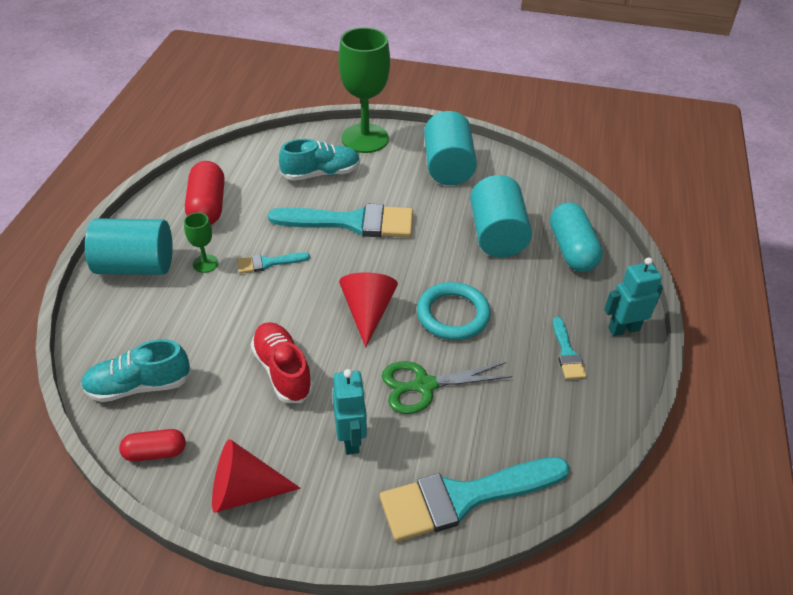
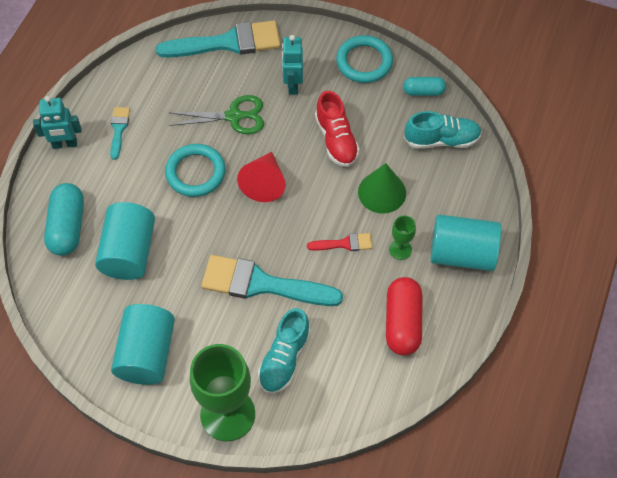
camera: 170 degrees left, 15 degrees up
red capsule [119,429,186,462] -> turquoise capsule [403,77,446,96]
red cone [212,439,301,513] -> turquoise ring [336,35,393,83]
turquoise brush [237,252,310,274] -> red brush [307,233,372,251]
turquoise shoe [279,139,360,181] -> turquoise shoe turned 60 degrees counterclockwise [258,308,311,394]
none -> green cone [358,163,406,214]

